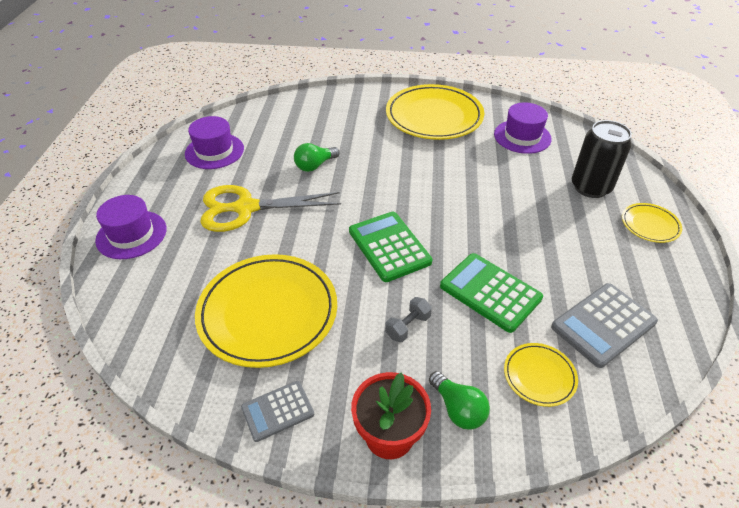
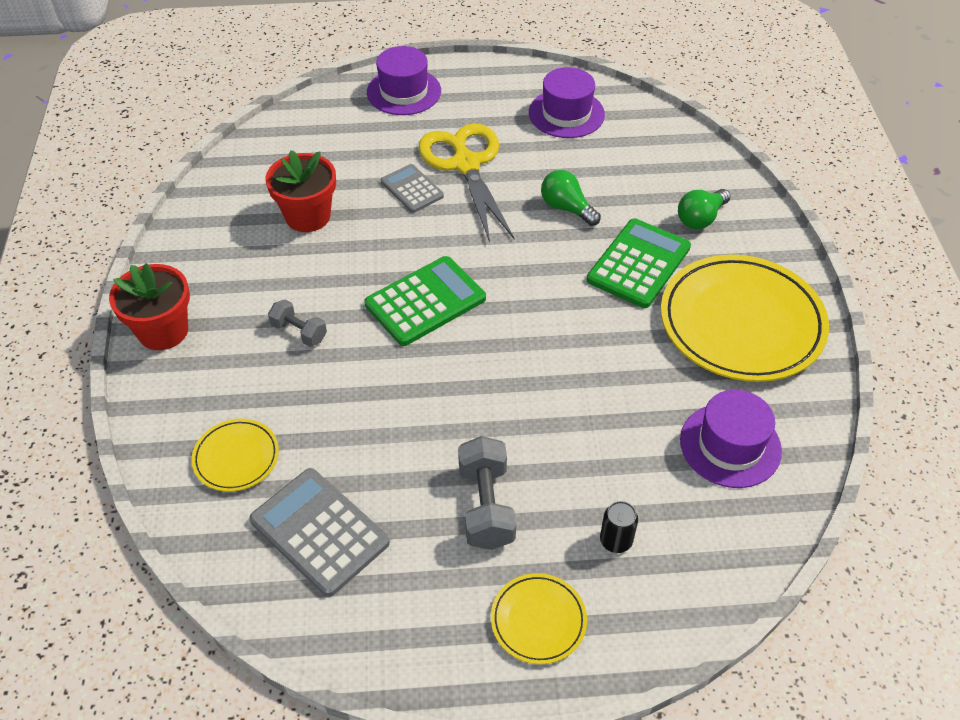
camera: 80 degrees right, 5 degrees up
yellow plate [195,254,337,368] -> red flower pot [265,150,336,232]
grey calculator [241,381,314,442] -> grey calculator moved to [381,164,444,213]
green light bulb [429,371,490,430] -> green light bulb moved to [678,189,731,229]
green calculator [440,253,543,333] -> green calculator moved to [587,218,691,308]
black can [572,120,632,198] -> black can [600,501,638,553], size x0.47
none -> grey dumbbell [458,436,516,550]

